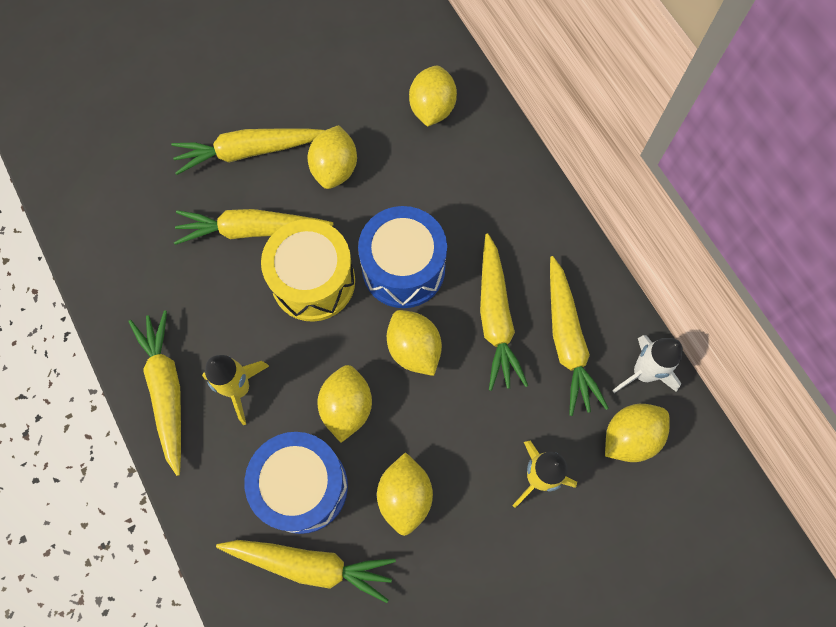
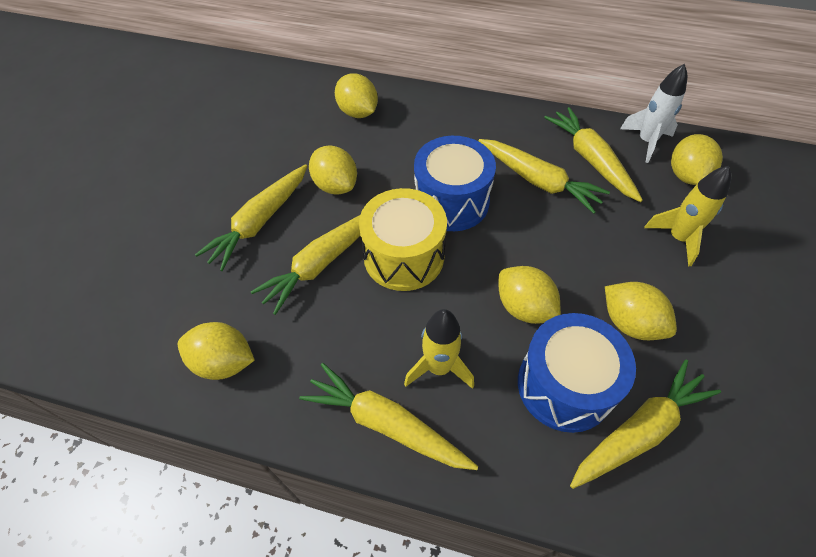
camera: 45 degrees left, 15 degrees down
yellow lemon [387,310,442,376] -> yellow lemon moved to [178,322,255,380]
yellow carrot [550,256,609,416] -> yellow carrot turned 150 degrees counterclockwise [544,107,643,202]

